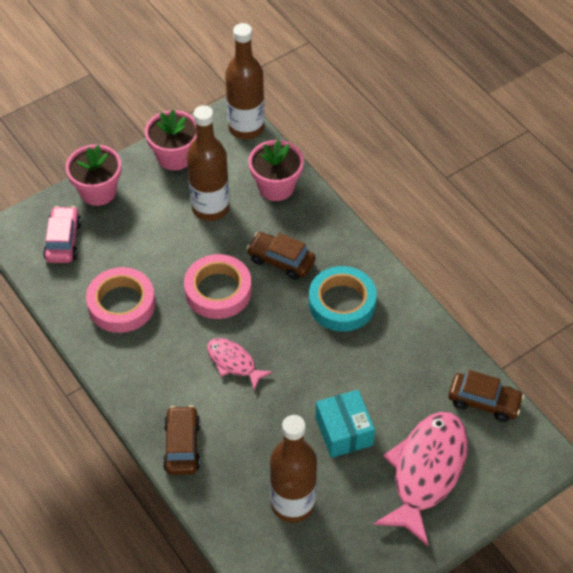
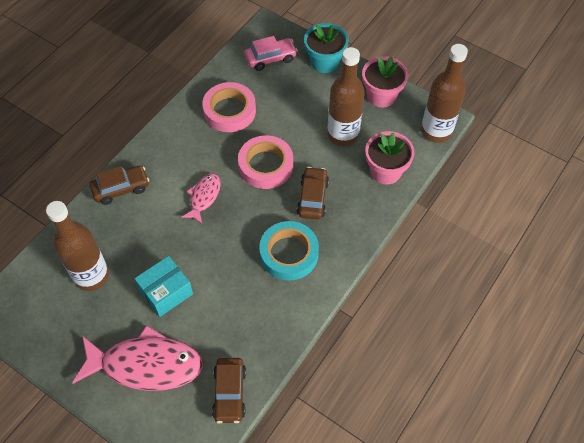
camera: 70 degrees right, 5 degrees up
pink flower pot [66,144,121,206] -> turquoise flower pot [304,23,349,73]

